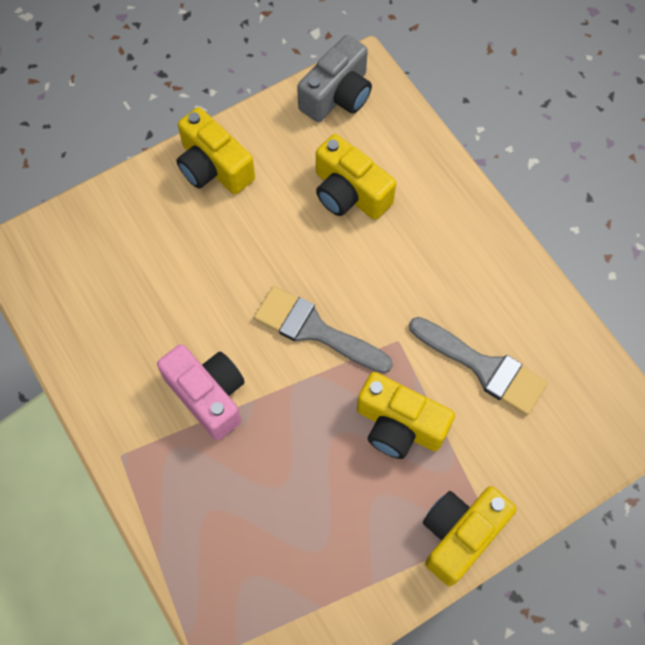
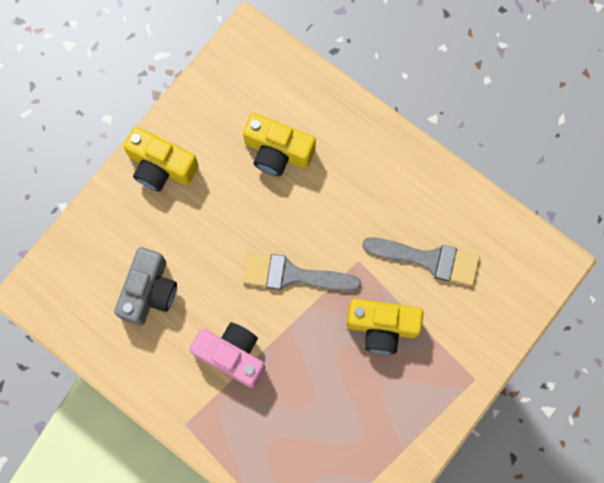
camera: 20 degrees left, 10 degrees up
grey camera [297,35,372,122] -> grey camera moved to [114,247,177,326]
yellow camera [423,486,517,586] -> none

